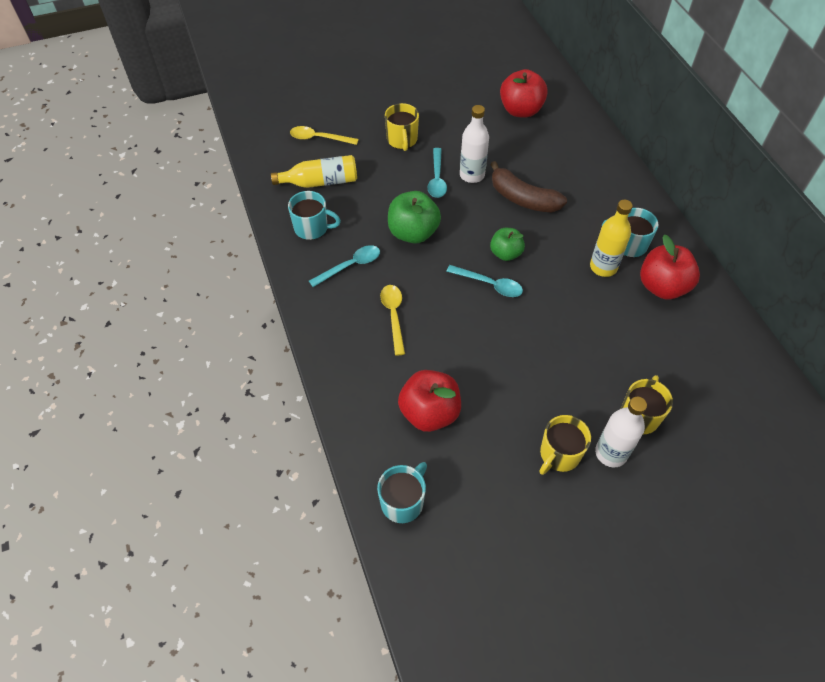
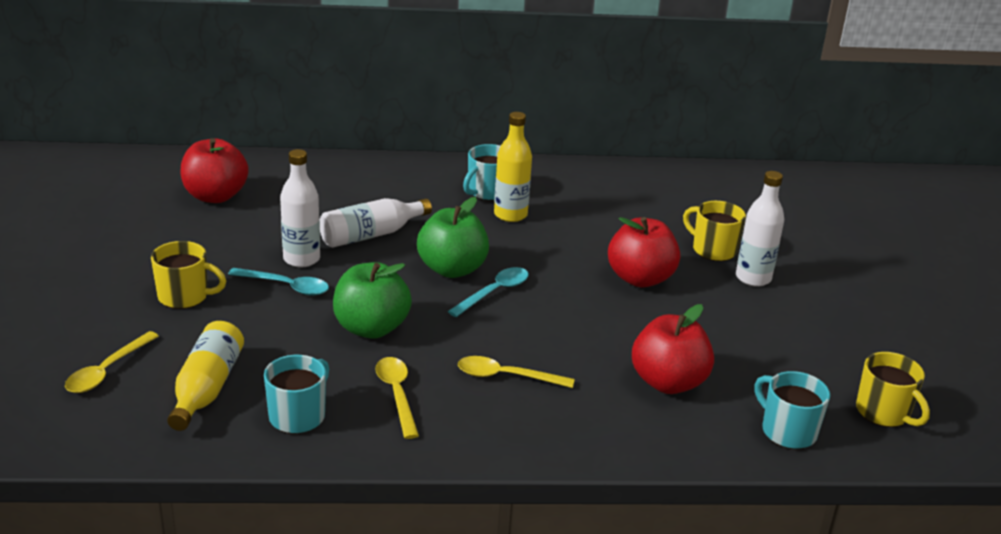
camera: 75 degrees left, 25 degrees down
turquoise spoon [309,245,380,287] -> yellow spoon [375,357,419,439]
brown banana [490,161,567,213] -> white bottle [320,198,432,248]
green apple [490,228,525,261] -> green apple [417,197,489,278], size x1.58
yellow mug [540,415,591,475] -> yellow mug moved to [856,352,930,427]
red apple [640,234,700,300] -> red apple moved to [608,217,680,287]

